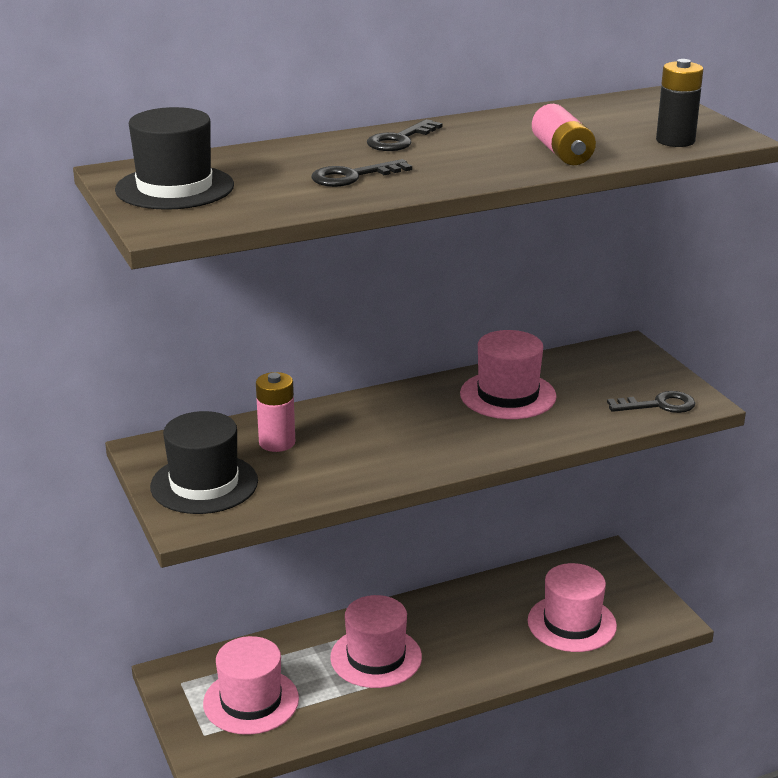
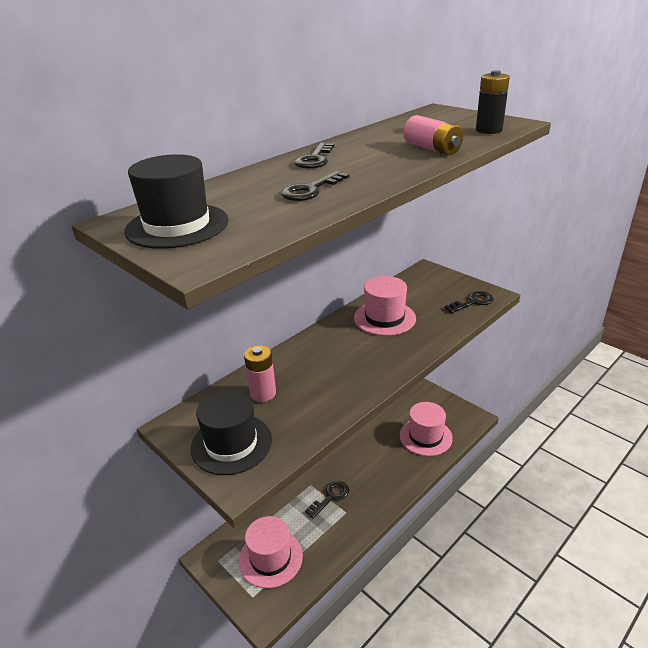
camera: 20 degrees left, 5 degrees up
pink hat [330,595,422,688] -> black key [305,481,349,519]

